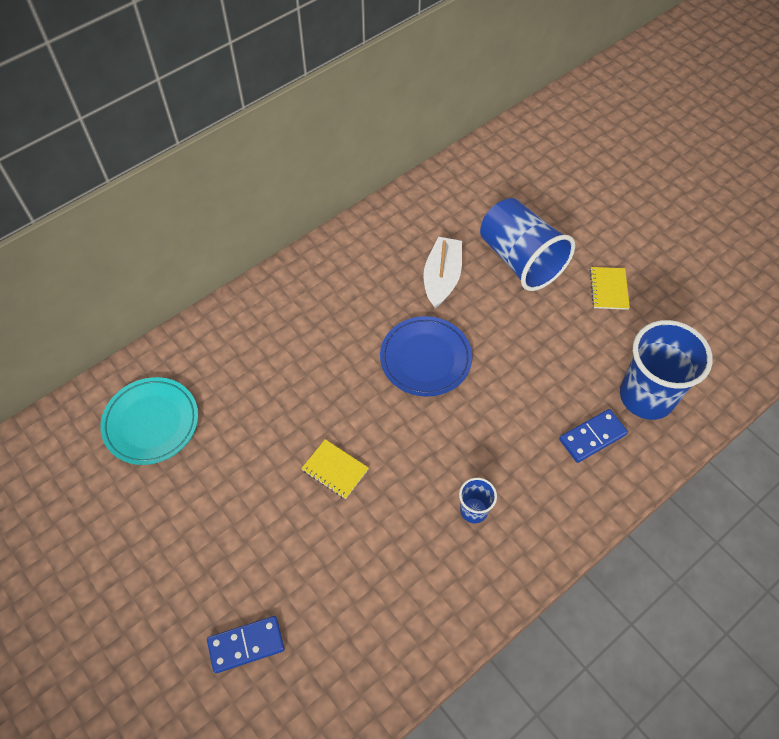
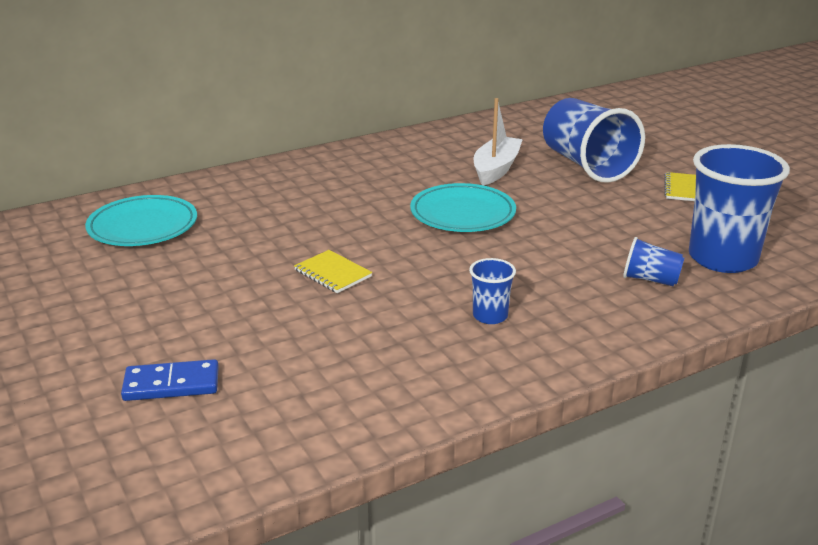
camera: 10 degrees right, 30 degrees down
blue plate [380,316,472,397] -> turquoise plate [410,183,516,232]
blue domino [559,409,628,463] -> blue cup [623,237,685,286]

